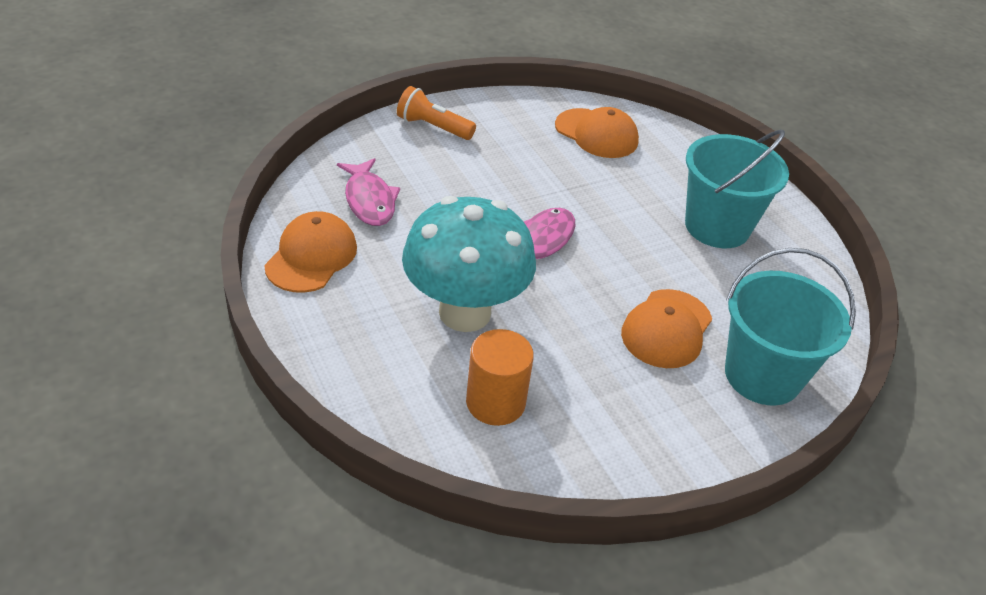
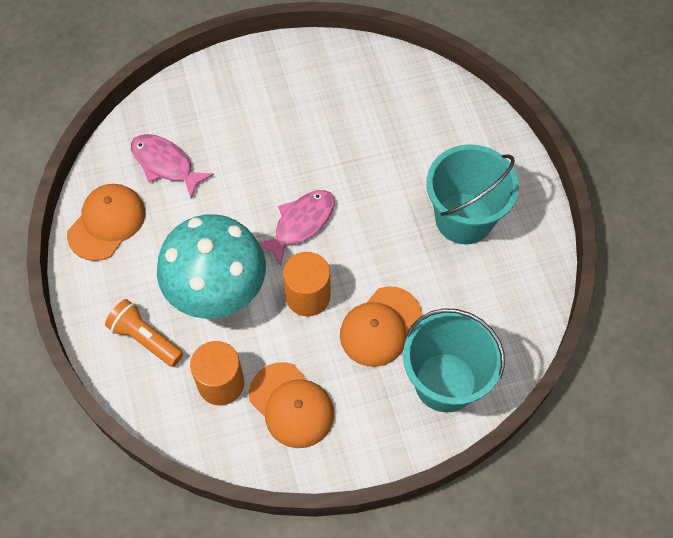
camera: 15 degrees right, 20 degrees up
pink fish [337,158,400,226] -> pink fish turned 135 degrees clockwise [131,134,214,198]
orange flashlight [397,86,476,140] -> orange flashlight moved to [105,299,183,367]
orange cap [555,107,639,158] -> orange cap moved to [249,362,334,448]
none -> orange cylinder [283,252,331,317]

